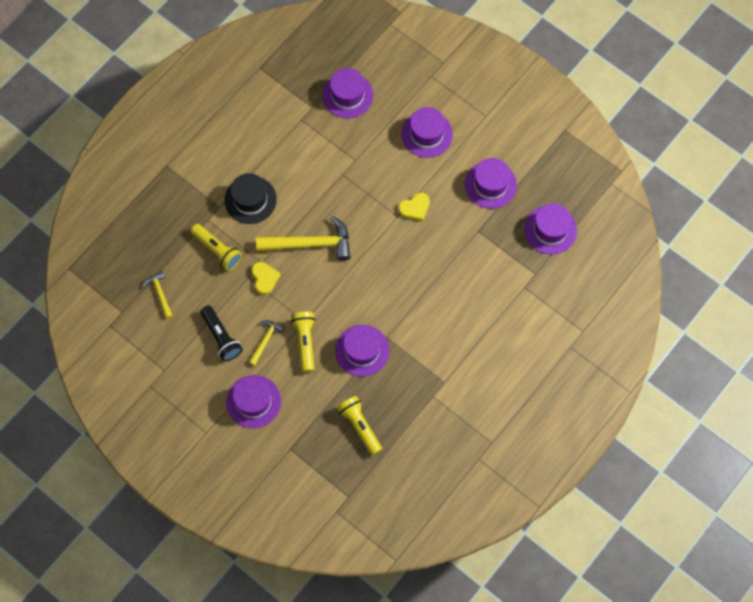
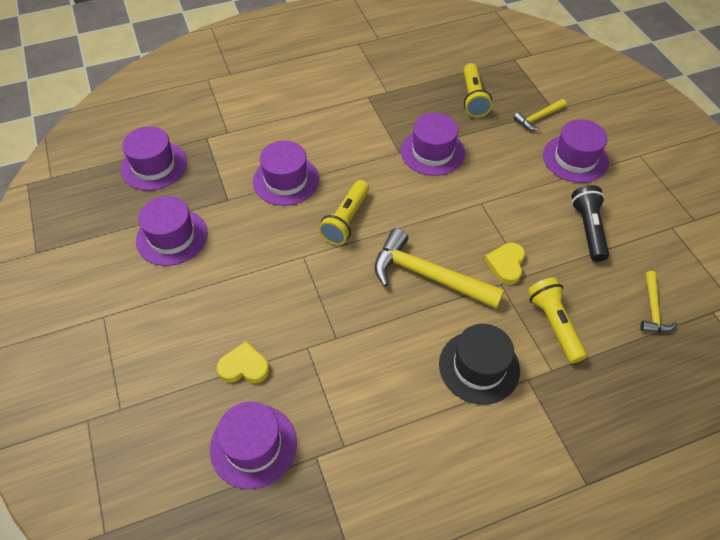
camera: 150 degrees left, 15 degrees down
yellow hammer [249,320,284,366] -> yellow hammer moved to [513,99,567,131]
yellow flashlight [291,312,315,372] -> yellow flashlight moved to [318,180,369,245]
yellow heart [398,193,430,222] -> yellow heart moved to [217,341,269,383]
purple hat [401,107,453,158] -> purple hat moved to [253,141,319,206]

